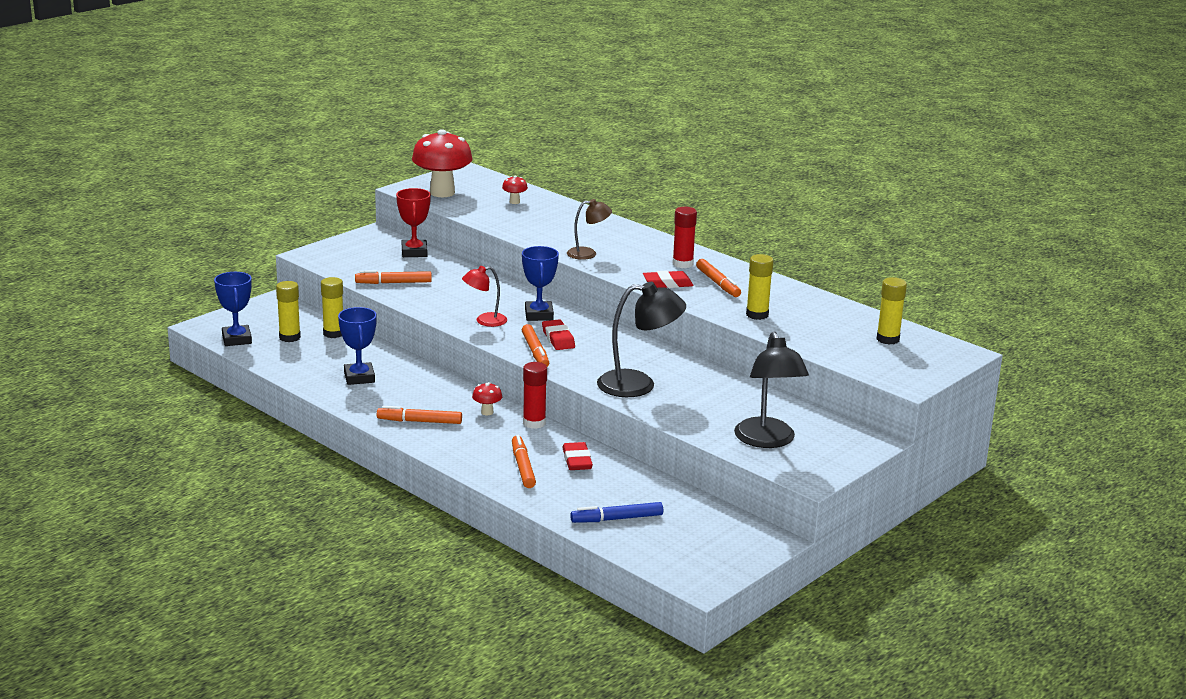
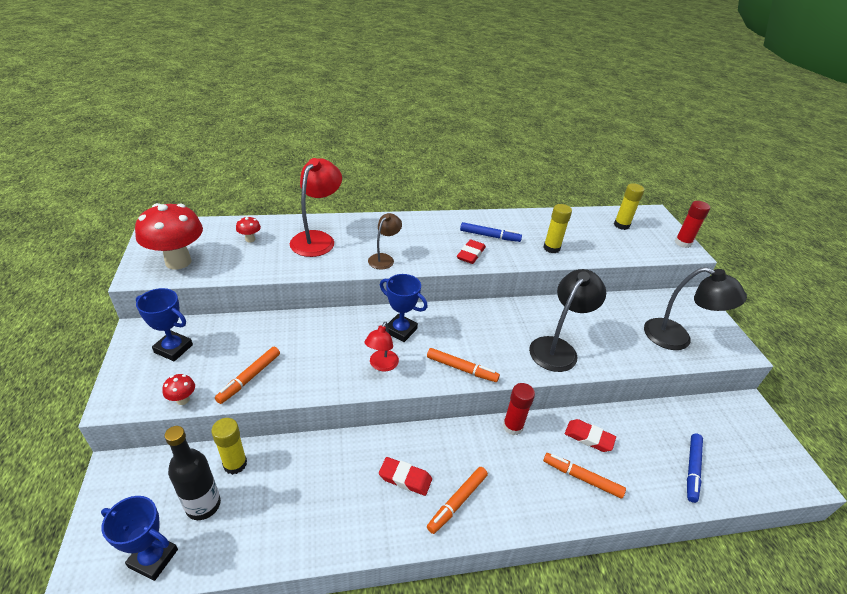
camera: 55 degrees left, 15 degrees up
yellow glue stick [276,281,301,342] -> black bottle [165,426,221,520]
blue trophy [338,307,377,385] -> blue trophy moved to [136,288,193,361]
red trophy [396,188,431,257] -> none
red mushroom [472,382,502,415] -> red mushroom moved to [162,374,195,405]
red eraser [542,319,575,350] -> red eraser moved to [379,457,432,496]
red glue stick [672,207,697,268] -> red glue stick moved to [675,201,710,248]
orange marker [696,259,741,297] -> blue marker [460,222,522,242]
none -> red lamp [290,158,342,257]

